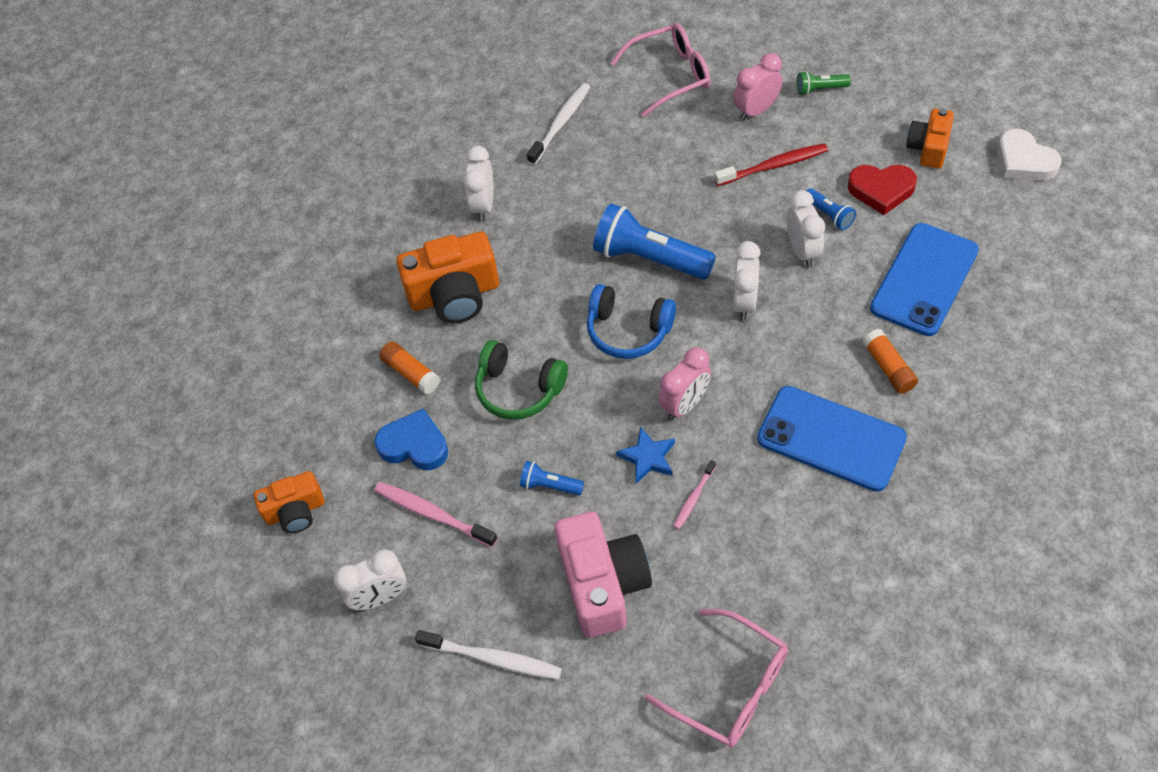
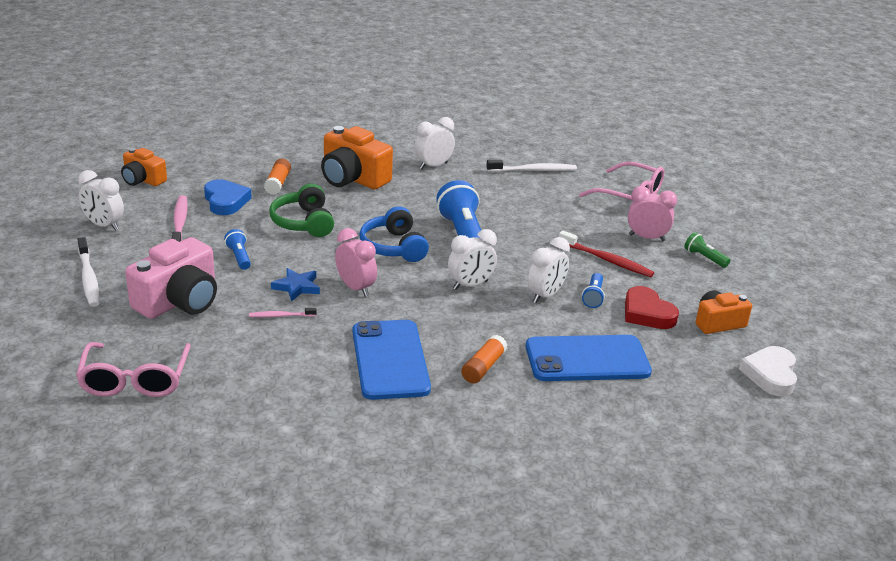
camera: 45 degrees right, 25 degrees down
pink clock [658,347,711,421] -> pink clock turned 135 degrees counterclockwise [335,228,377,297]

